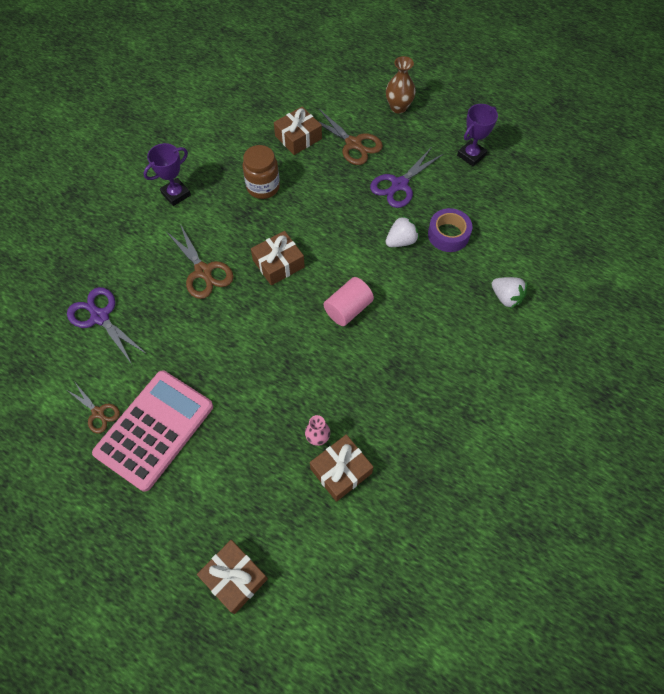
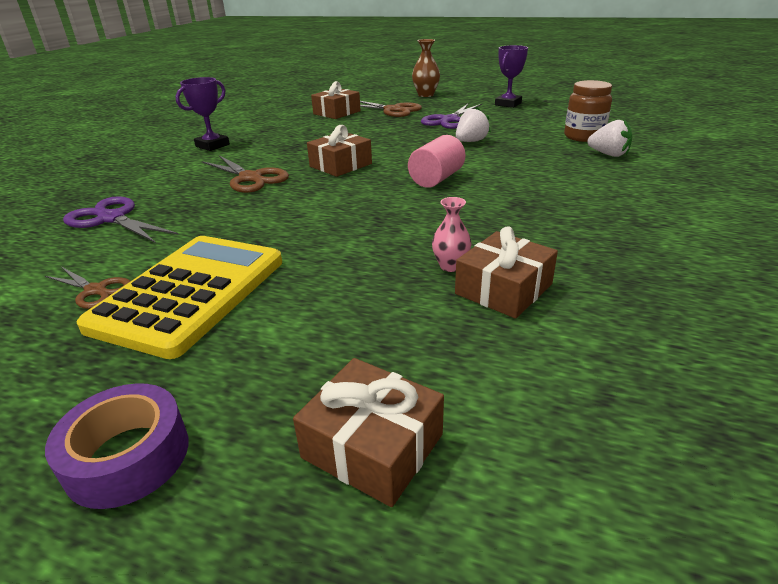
camera: 10 degrees left, 30 degrees down
pink calculator [92,371,213,492] -> yellow calculator [77,236,282,359]
brown jar [243,145,280,199] -> brown jar moved to [564,80,612,142]
purple tape [428,208,472,252] -> purple tape moved to [45,383,189,509]

